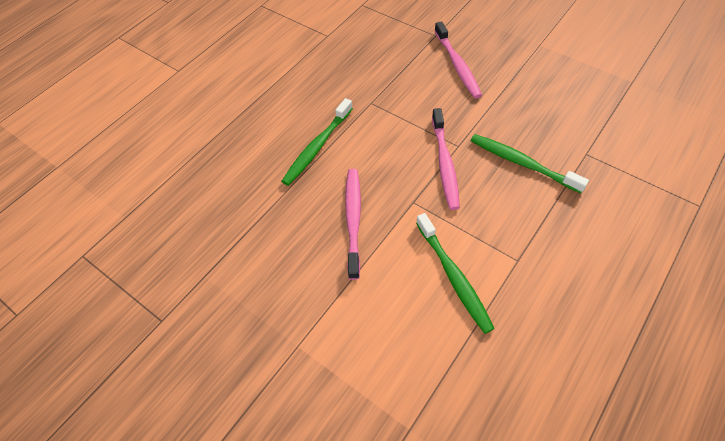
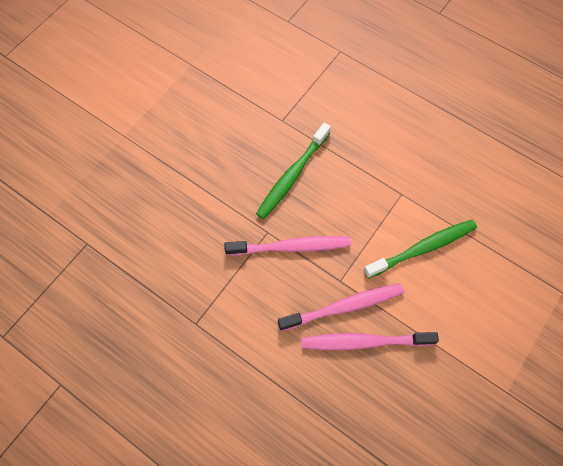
camera: 95 degrees left, 10 degrees up
green toothbrush [281,98,353,186] -> none
pink toothbrush [435,21,482,98] -> pink toothbrush moved to [278,284,404,331]

